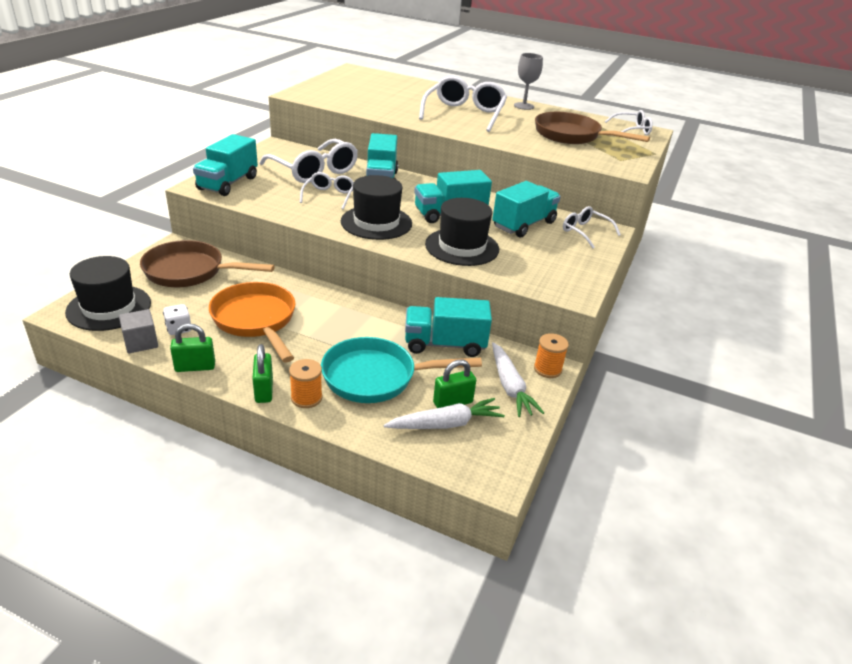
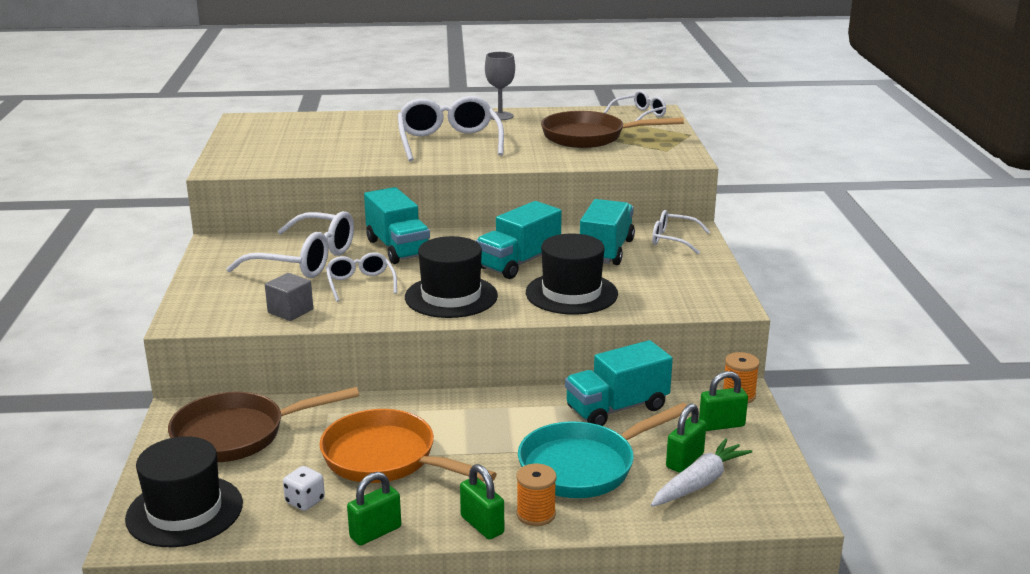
camera: 25 degrees left, 10 degrees down
grey cube [119,309,158,353] -> grey cube moved to [265,273,313,321]
turquoise truck [193,134,258,196] -> none
white carrot [492,342,544,417] -> green padlock [699,371,748,431]

